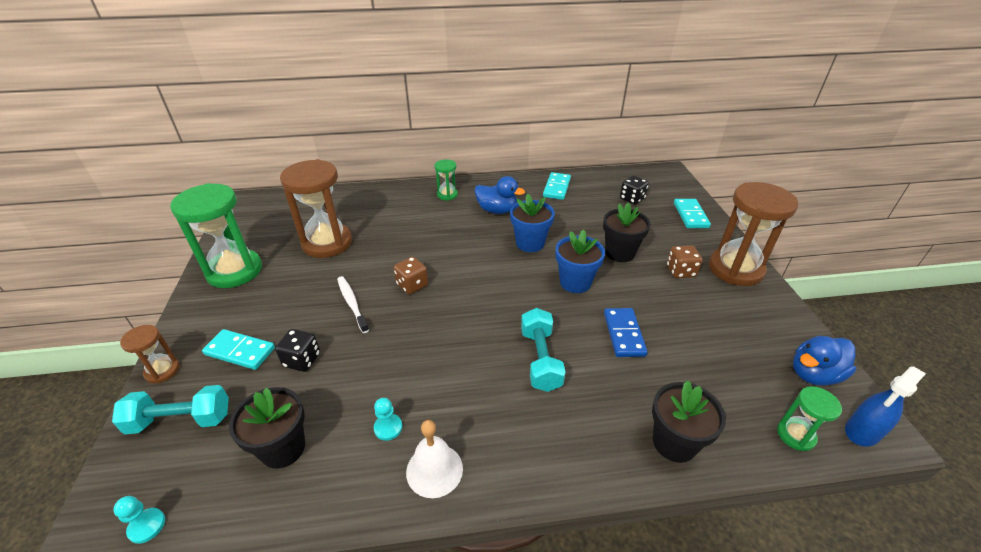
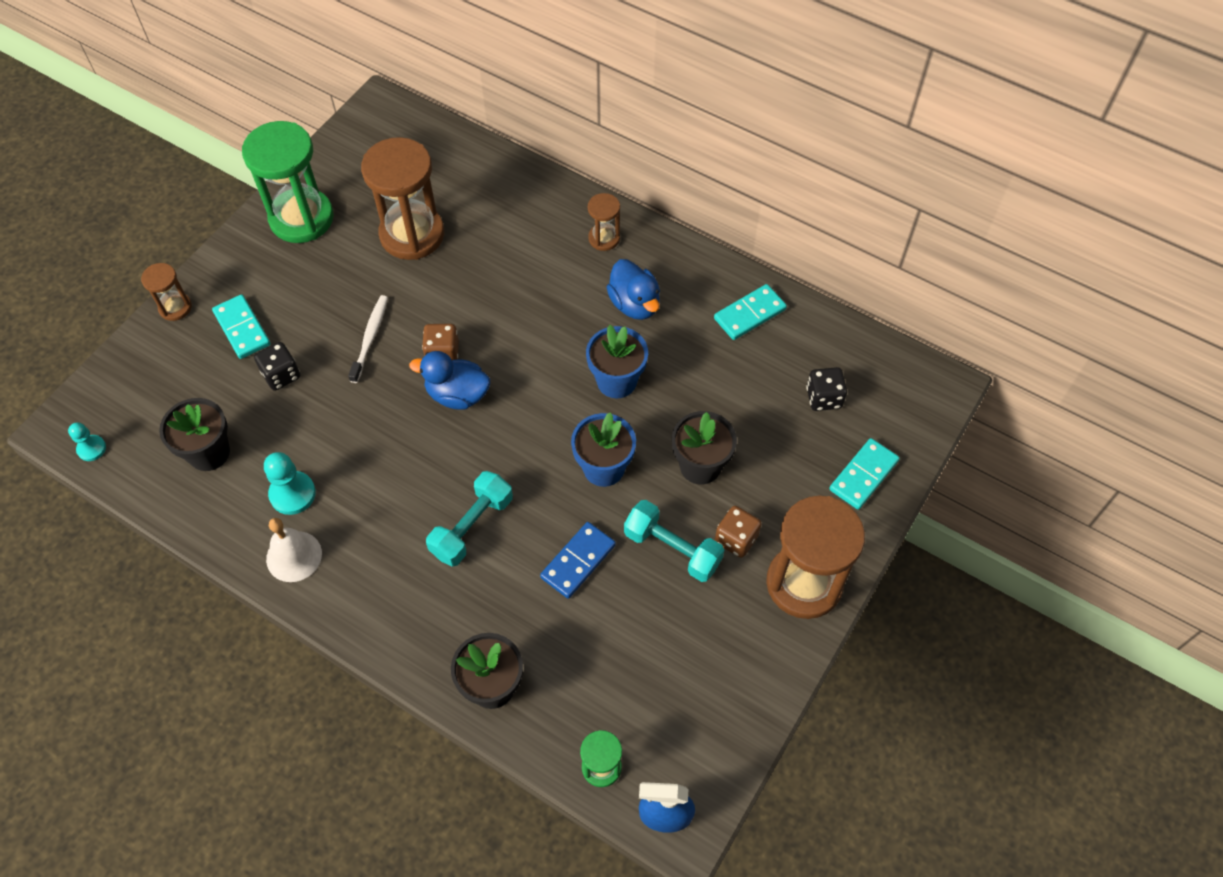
camera: 40 degrees right, 20 degrees up
turquoise dumbbell [112,385,229,434] -> turquoise dumbbell moved to [624,500,724,582]
turquoise pawn [374,398,402,441] -> turquoise pawn [264,452,316,515], size x1.60
green hourglass [434,159,458,201] -> brown hourglass [588,193,620,251]
blue duck [793,336,856,386] -> blue duck moved to [409,351,490,410]

